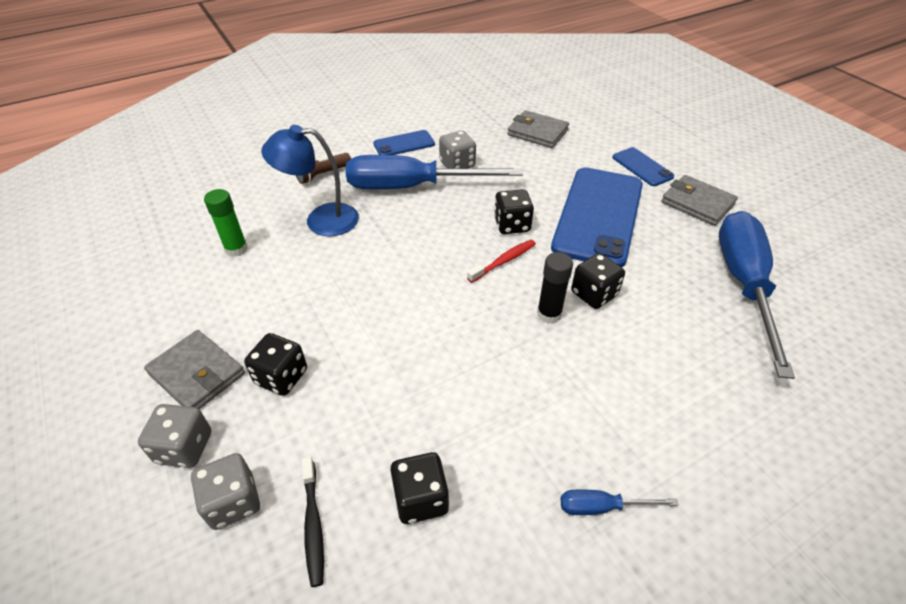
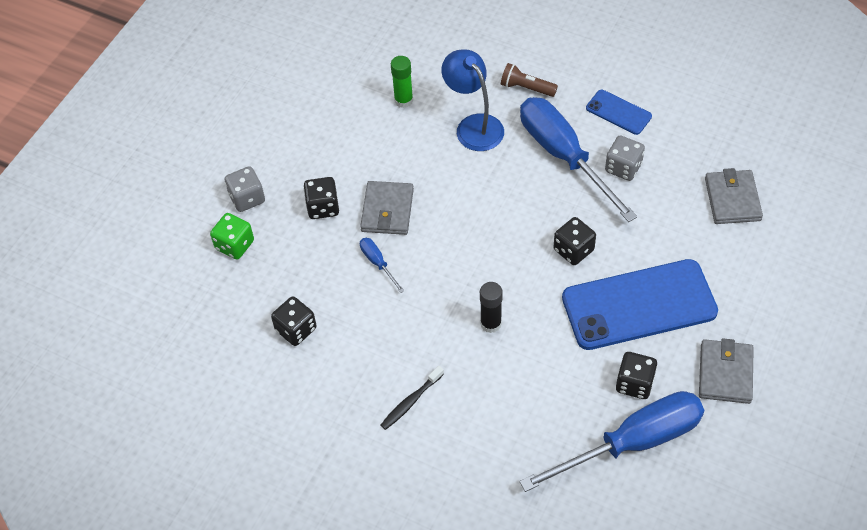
camera: 60 degrees right, 10 degrees up
grey wallet [144,330,245,409] -> grey wallet moved to [360,181,414,235]
grey dice [191,453,260,530] -> green dice [210,213,254,259]
black toothbrush [302,457,324,587] -> black toothbrush moved to [381,366,444,430]
red toothbrush [467,240,536,283] -> none
blue screwdriver [561,490,679,515] -> blue screwdriver moved to [360,238,405,293]
black dice [571,253,625,309] -> black dice moved to [616,352,657,399]
blue phone [612,147,674,186] -> none

